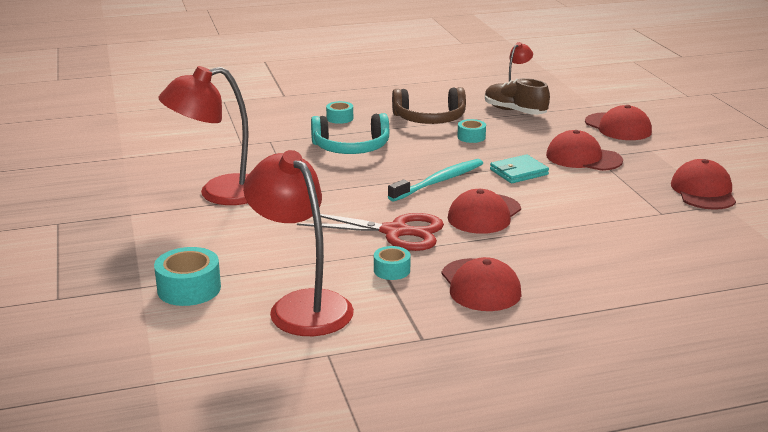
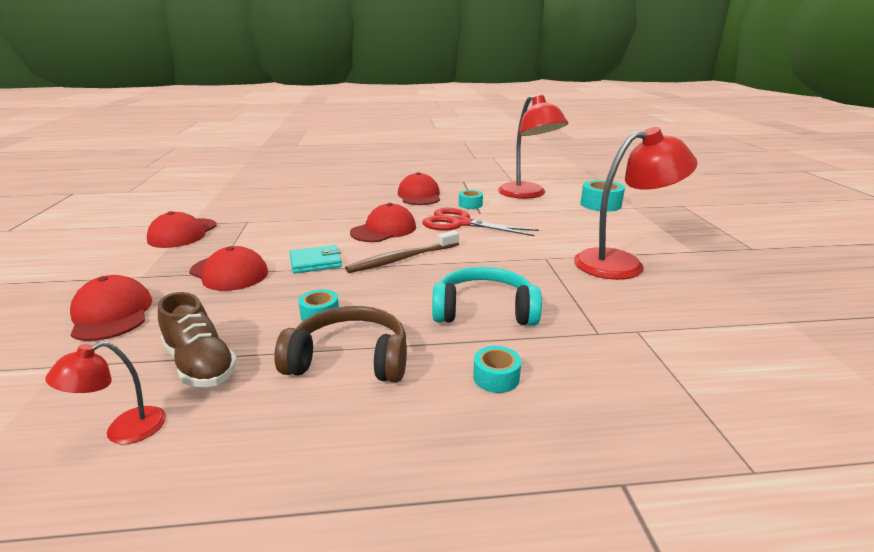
camera: 170 degrees left, 0 degrees up
turquoise toothbrush [388,159,483,202] -> brown toothbrush [345,231,459,273]

